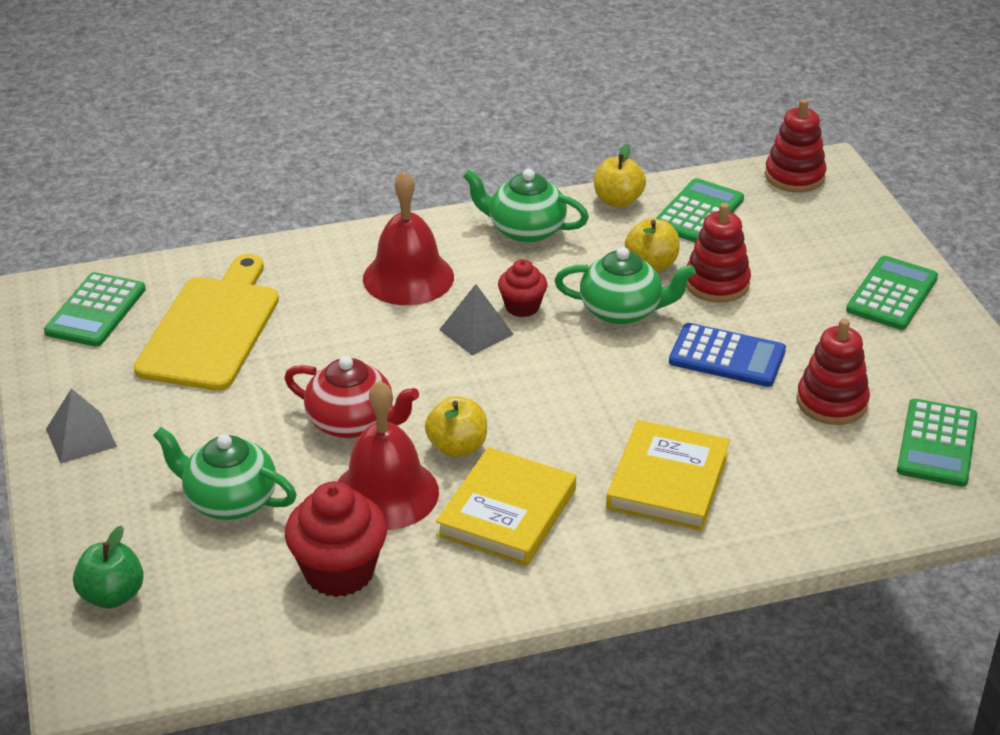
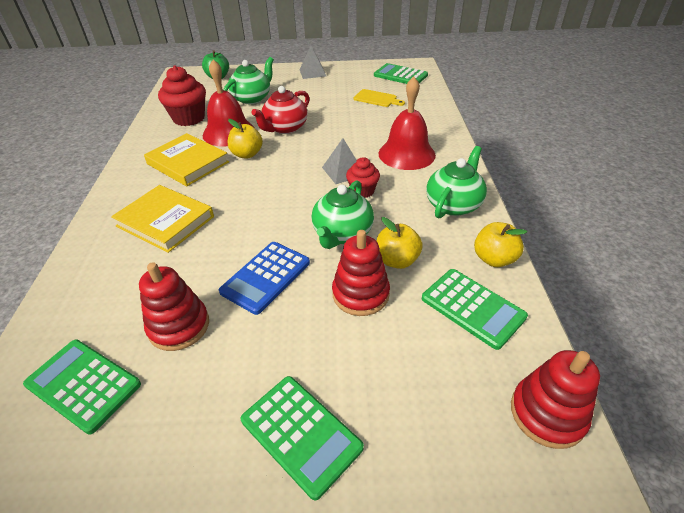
camera: 105 degrees right, 5 degrees up
yellow cutting board [134,254,279,391] -> yellow cutting board [354,89,405,107], size x0.48

